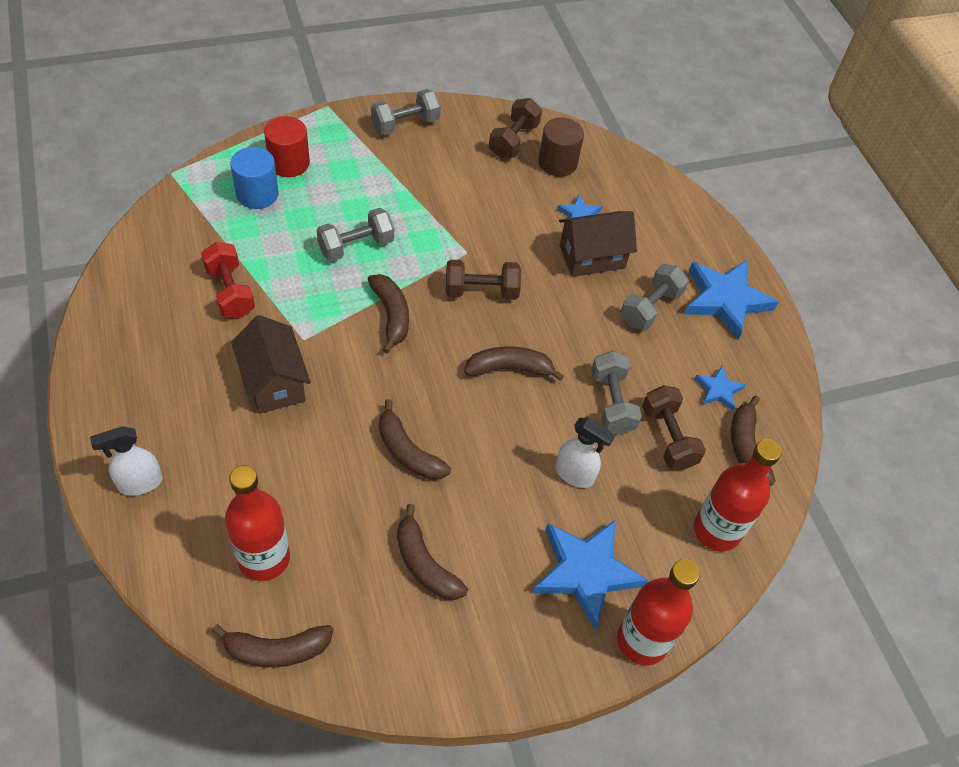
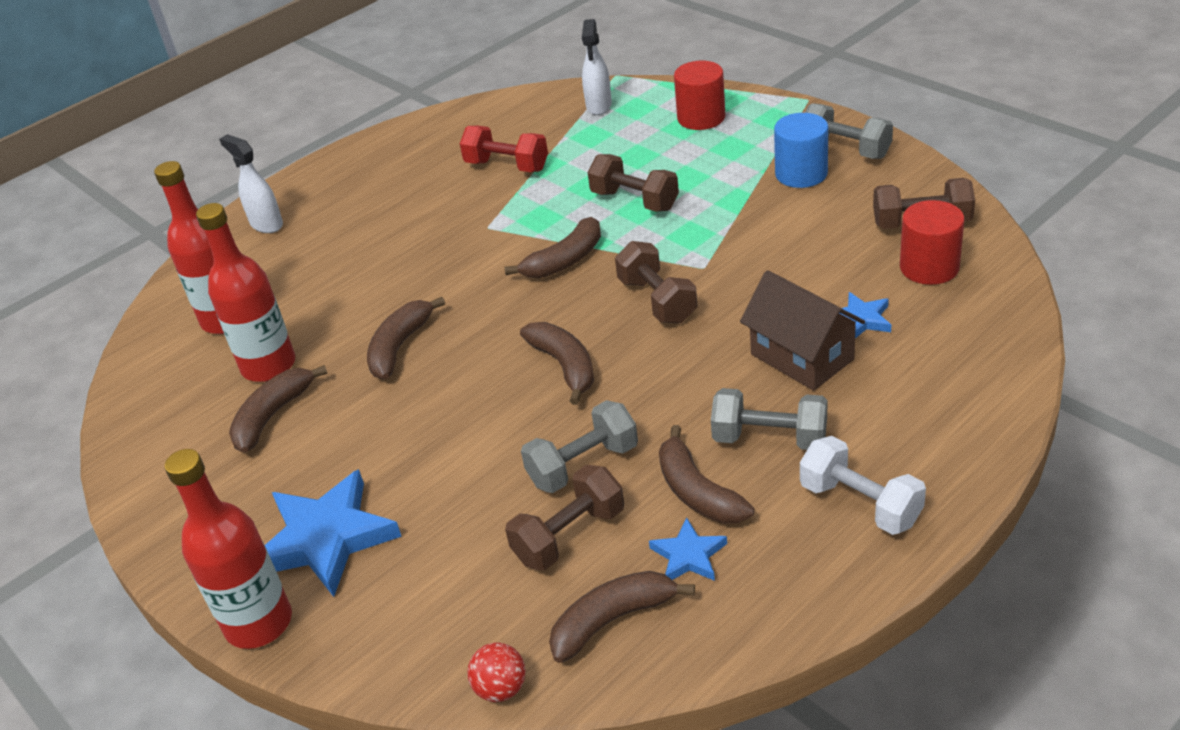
camera: 75 degrees right, 15 degrees down
red dumbbell [201,242,255,318] -> red dumbbell turned 75 degrees clockwise [460,126,548,172]
brown banana [212,624,334,667] -> brown banana moved to [659,425,754,524]
blue cylinder [230,147,279,209] -> blue cylinder moved to [774,113,828,188]
brown house [231,315,311,414] -> none
grey dumbbell [317,208,394,261] -> brown dumbbell [587,154,679,212]
brown cylinder [539,117,584,177] -> red cylinder [900,200,965,285]
white spray bottle [556,418,615,488] -> white spray bottle moved to [582,19,612,115]
blue star [684,260,779,339] -> white dumbbell [800,436,926,535]
red bottle [694,439,782,552] -> red bottle moved to [196,203,295,382]
none -> red ball [467,642,526,702]

